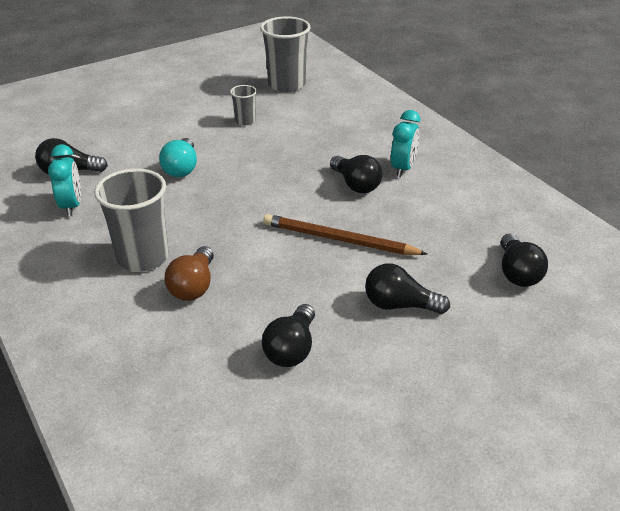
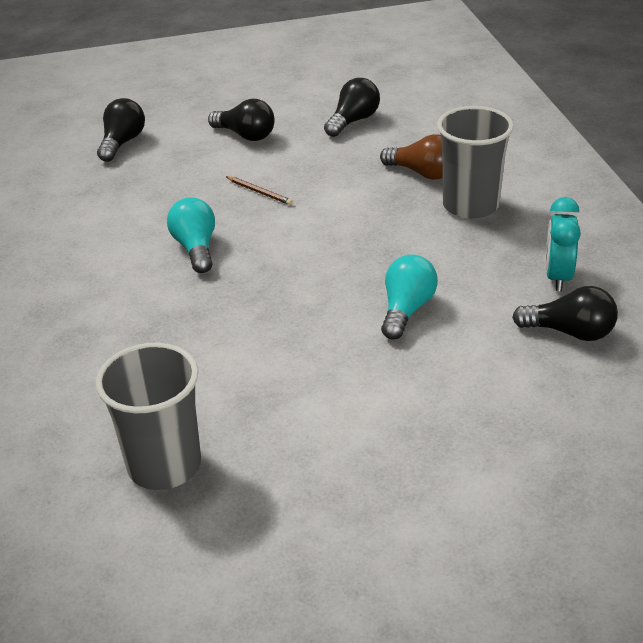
camera: 160 degrees left, 0 degrees up
brown light bulb [164,246,214,301] -> brown light bulb turned 90 degrees clockwise [380,134,443,179]
grey cup [230,85,257,125] -> none
brown pencil [263,214,427,255] -> brown pencil [226,176,293,205], size x0.47
black light bulb [330,155,382,193] -> turquoise light bulb [167,197,215,273]
turquoise clock [391,110,420,177] -> none

